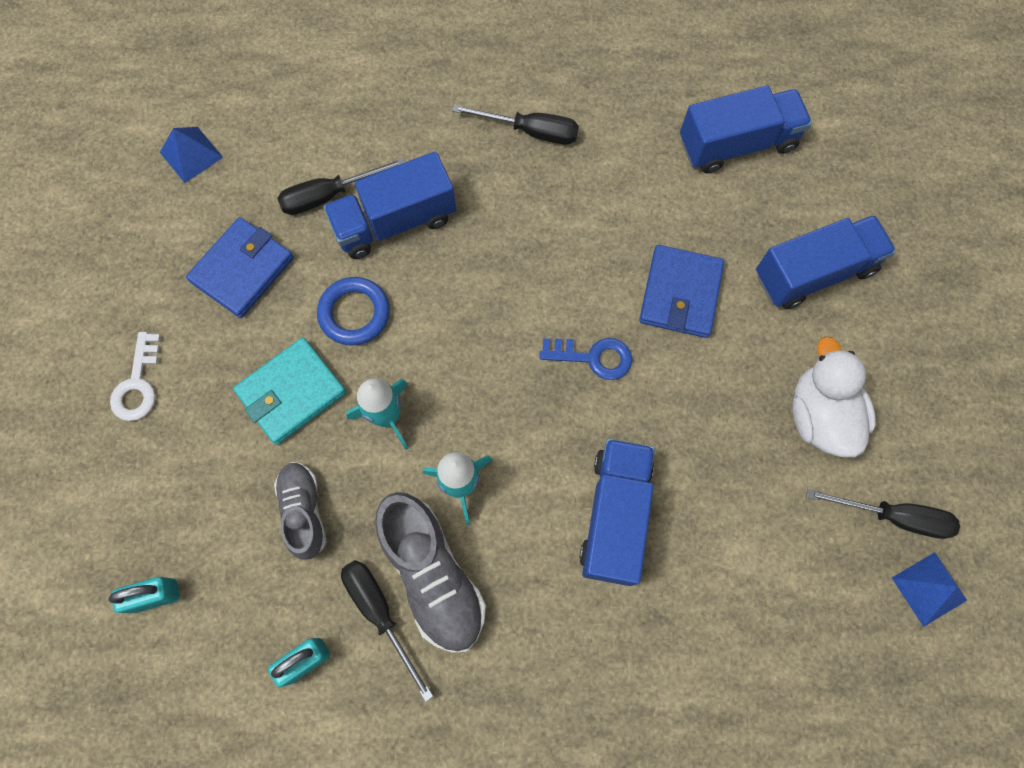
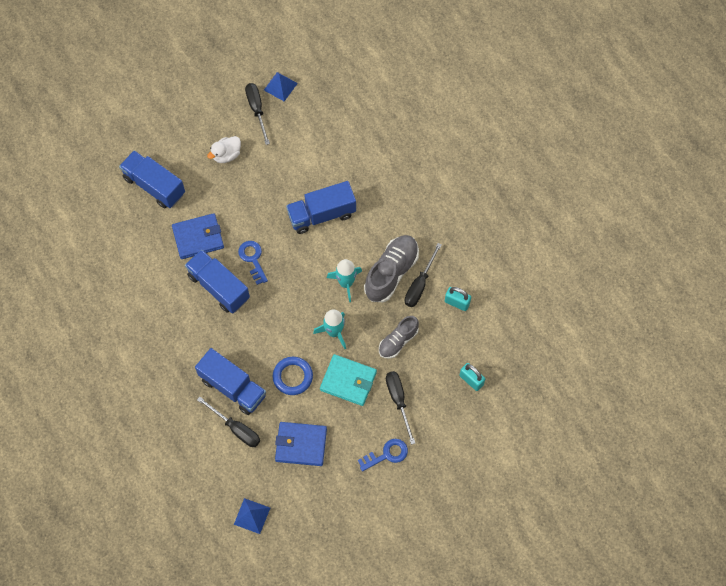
camera: 120 degrees left, 5 degrees down
white key [110,332,161,421] -> blue key [358,439,408,471]
black screwdriver [452,105,579,144] -> black screwdriver moved to [386,371,415,445]
blue truck [680,85,812,174] -> blue truck moved to [185,250,250,314]
white duck [792,336,876,458] -> white duck [207,136,241,163], size x0.66

